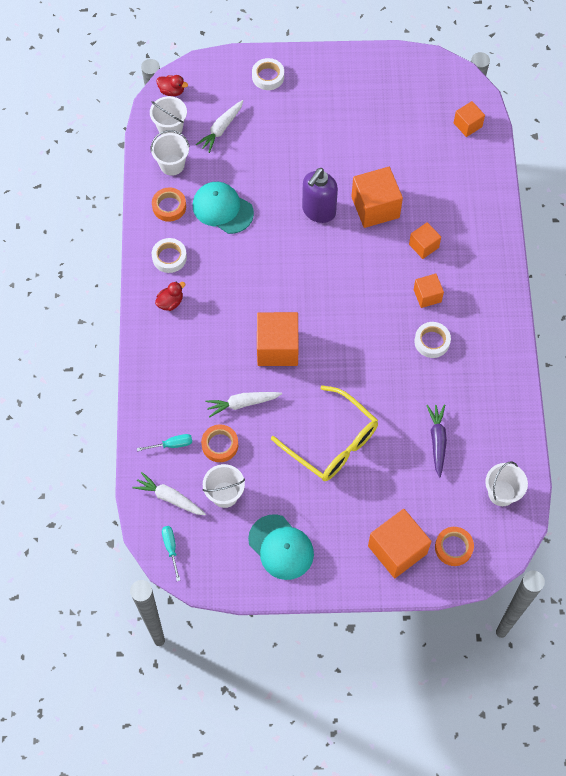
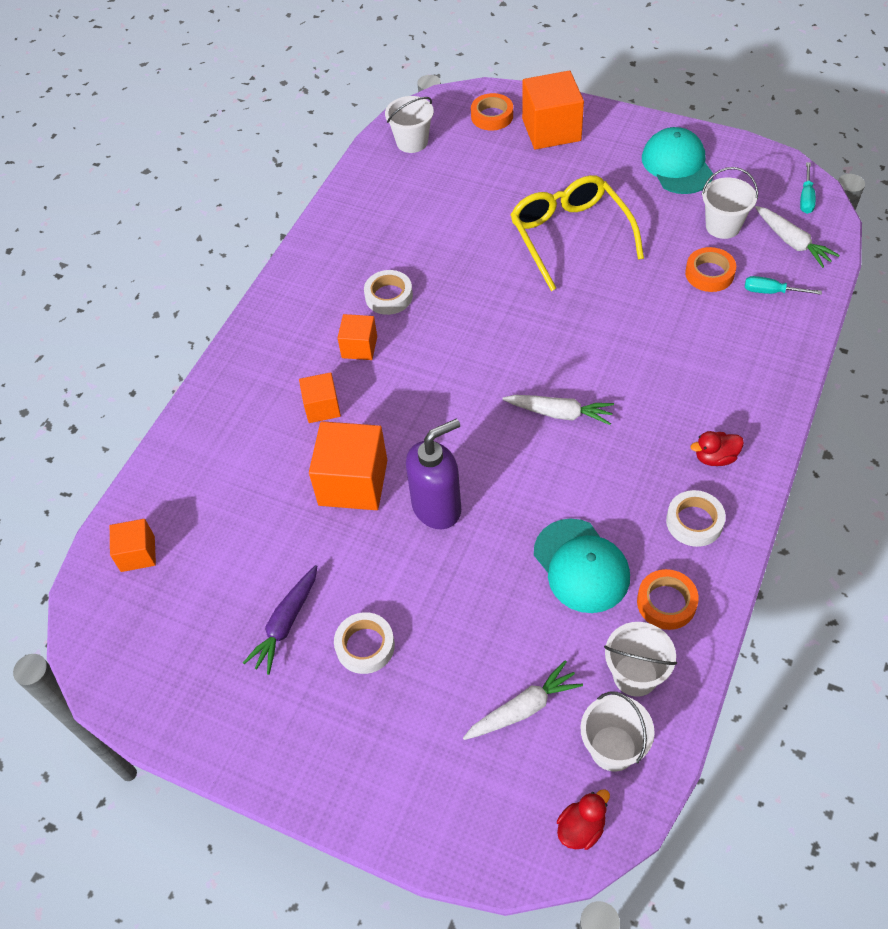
camera: 150 degrees left, 10 degrees down
red duck [157,75,188,96] -> red duck turned 90 degrees clockwise [557,789,610,850]
white carrot [205,392,282,417] -> white carrot moved to [502,395,614,425]
white tape [252,58,284,90] -> white tape moved to [334,612,395,674]
orange cube [257,312,299,366] -> none
purple carrot [426,404,447,478] -> purple carrot moved to [243,565,317,675]

